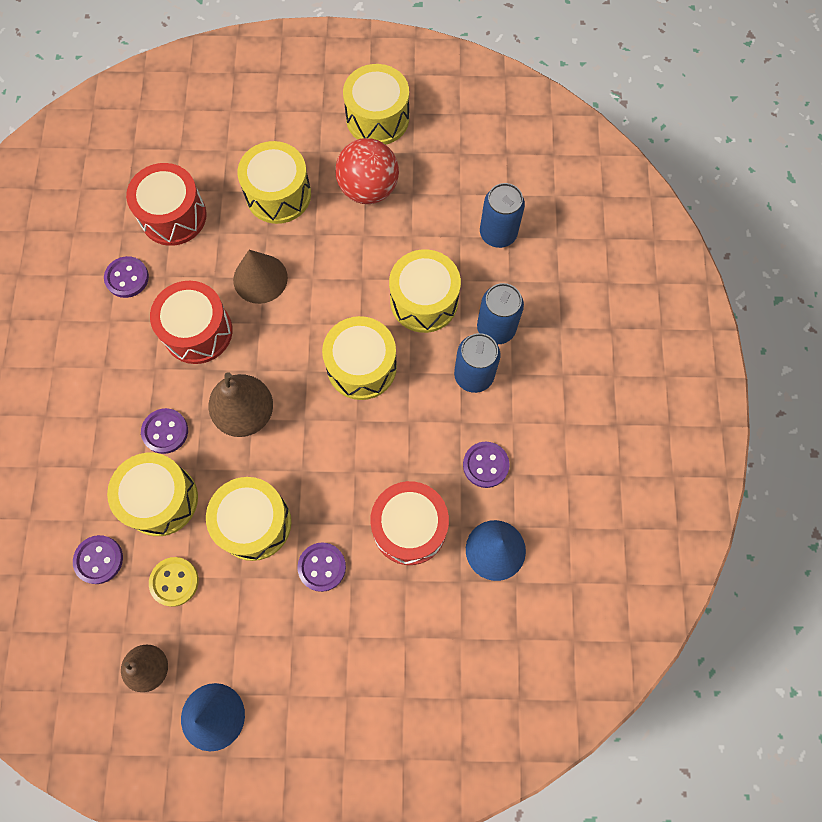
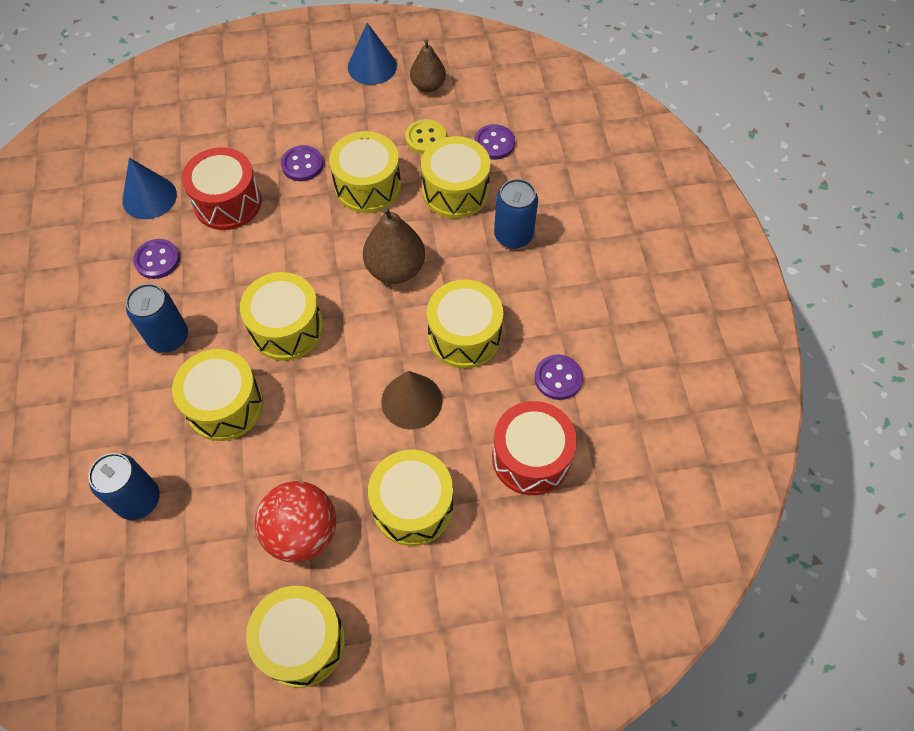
camera: 170 degrees right, 10 degrees down
purple button [141,408,188,454] -> none
red drum [150,281,233,364] -> yellow drum [427,280,503,369]
blue can [477,283,524,344] -> blue can moved to [494,179,538,249]

